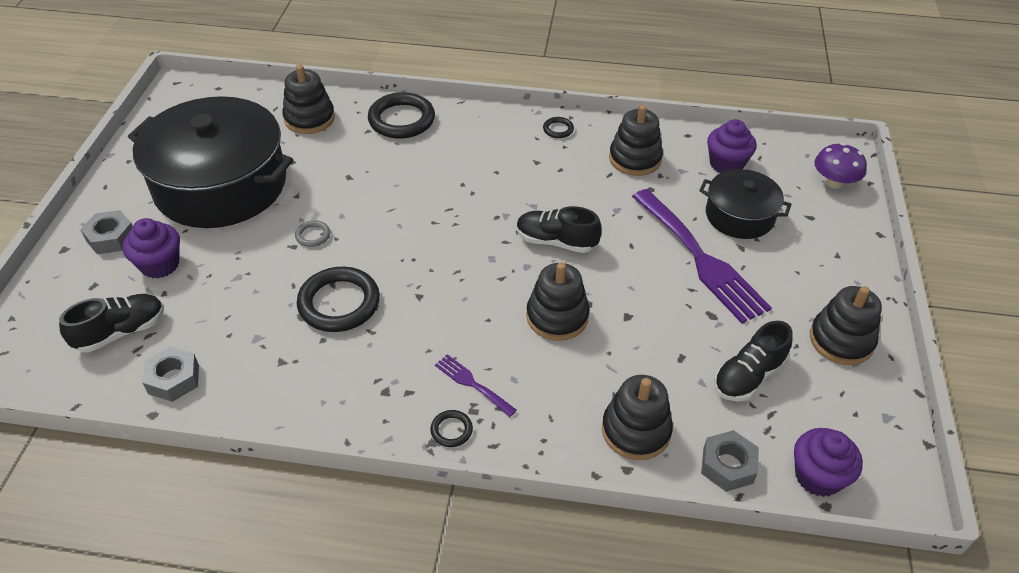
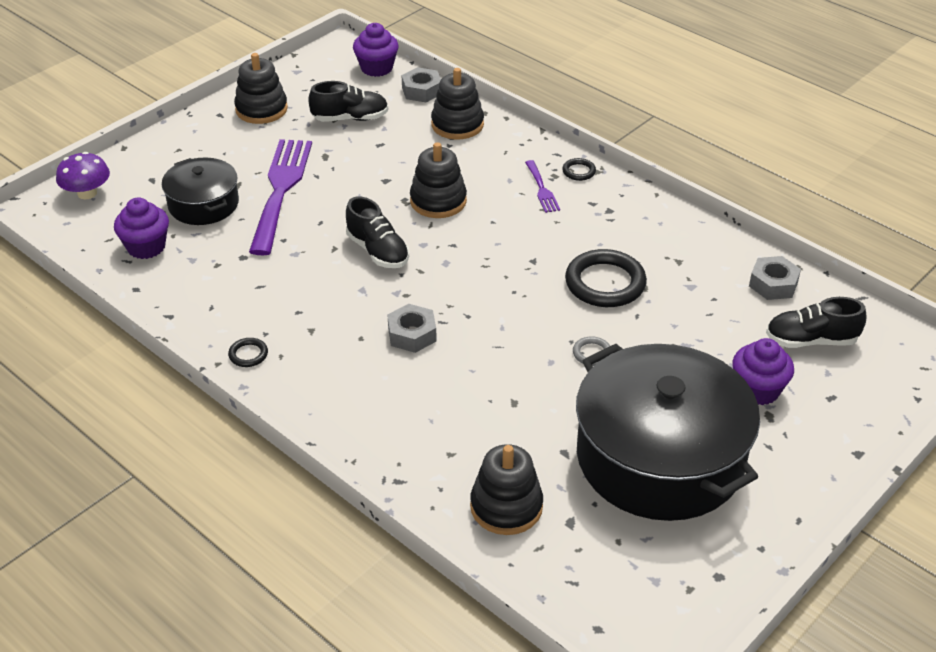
camera: 145 degrees left, 5 degrees down
grey nut [80,210,133,254] -> grey nut moved to [387,304,437,353]
black ring [368,92,435,139] -> none
black stacking toy [609,105,663,176] -> none

